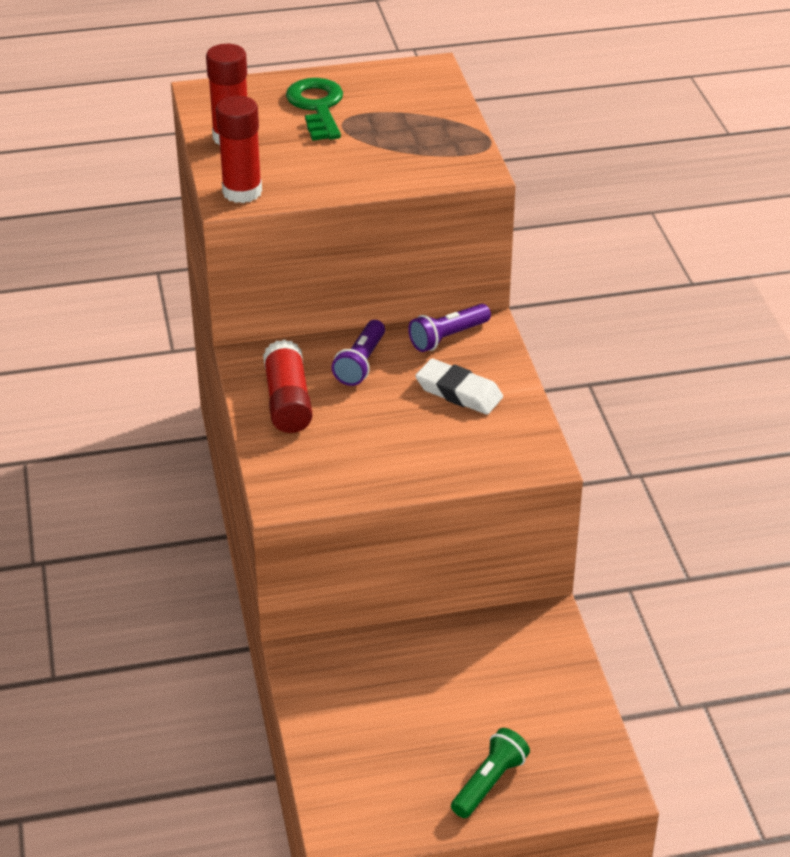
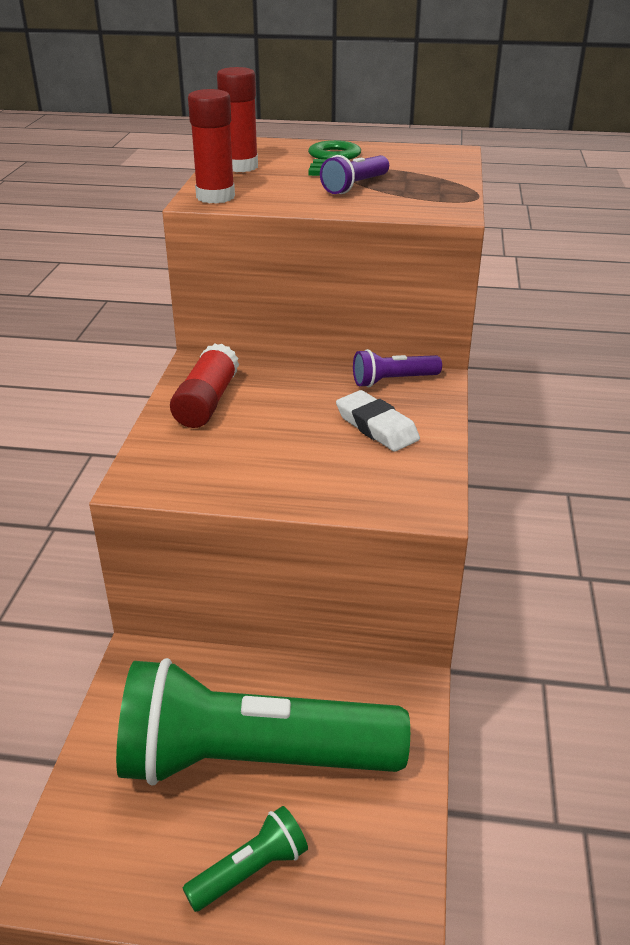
camera: 20 degrees right, 5 degrees down
purple flashlight [332,320,385,386] -> purple flashlight moved to [320,155,389,194]
none -> green flashlight [116,658,410,786]

